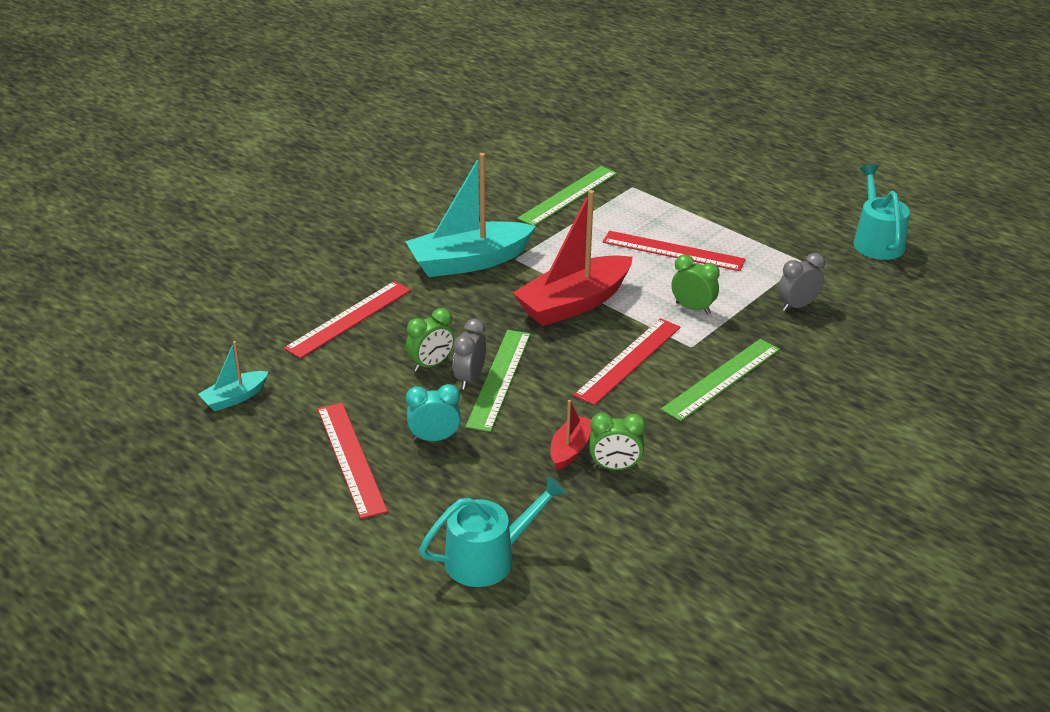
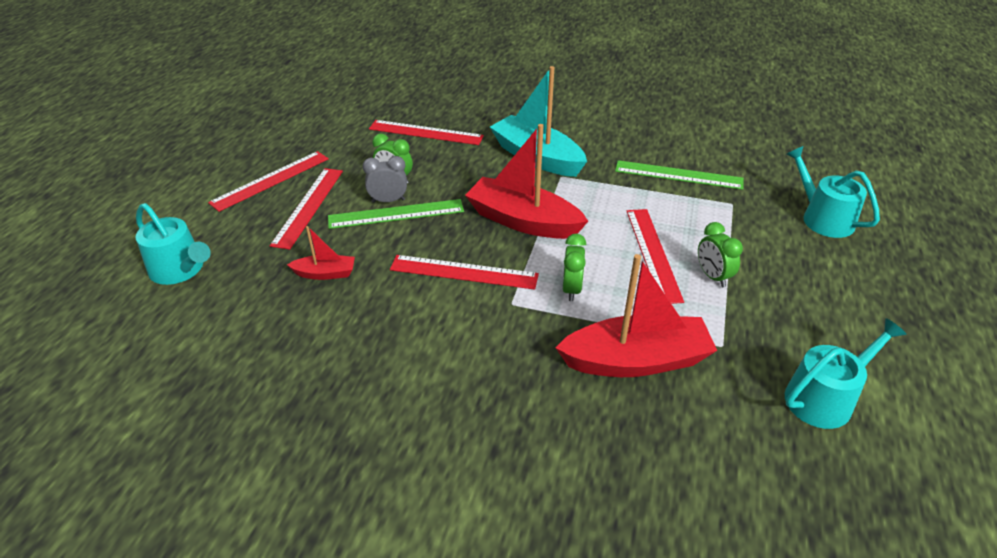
camera: 65 degrees right, 5 degrees up
turquoise boat [198,341,268,411] -> none
turquoise clock [406,384,461,441] -> red ruler [270,168,343,250]
green clock [589,413,646,470] -> green clock moved to [698,222,743,287]
green ruler [661,339,780,421] -> none
grey clock [778,253,825,311] -> red boat [555,254,717,377]
none -> turquoise watering can [786,146,880,238]

